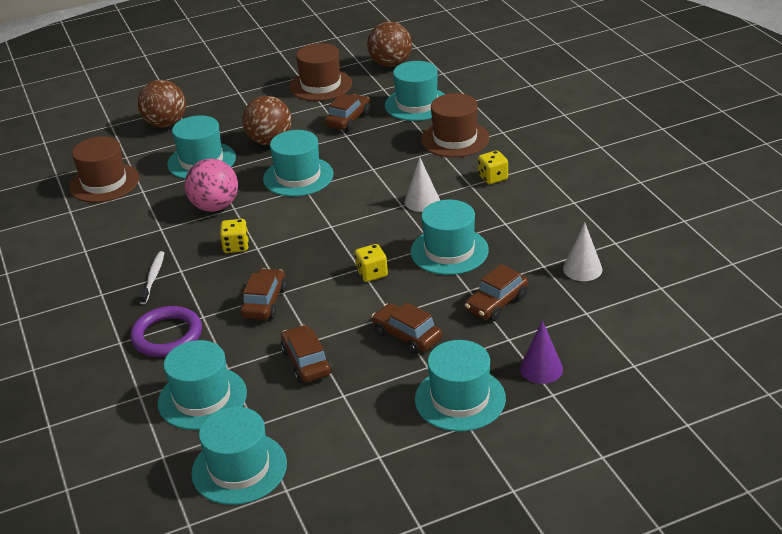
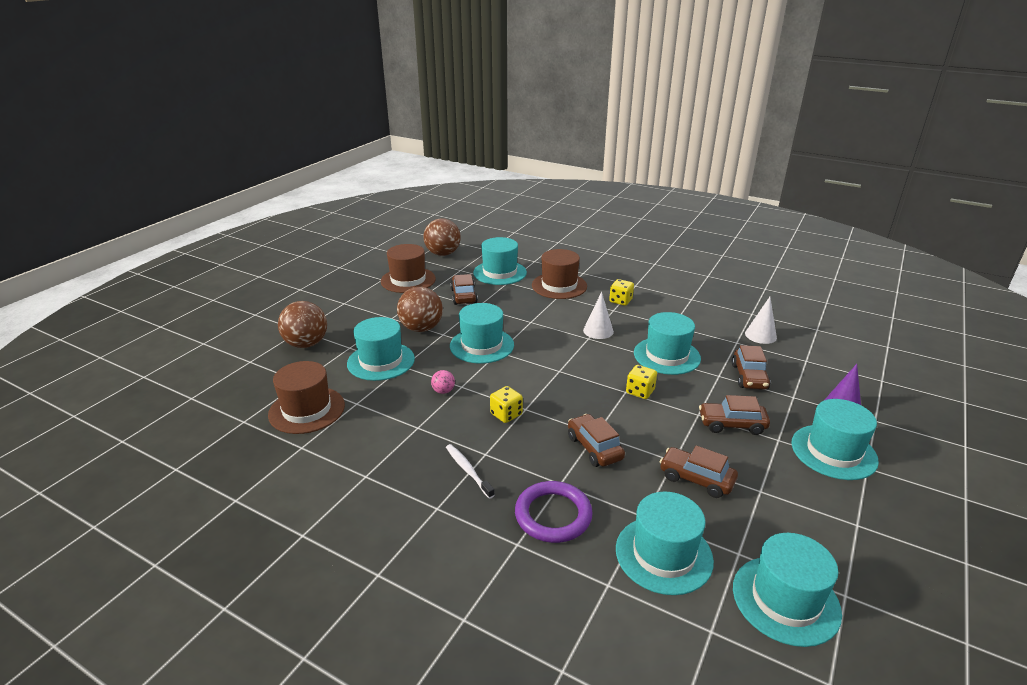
camera: 40 degrees left, 5 degrees down
pink ball [185,159,238,212] -> pink ball [431,370,455,394], size x0.46

